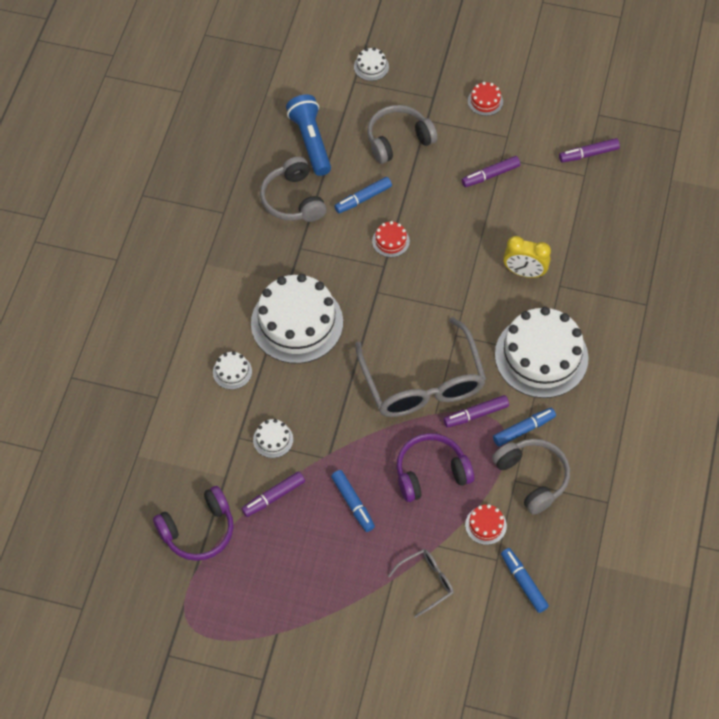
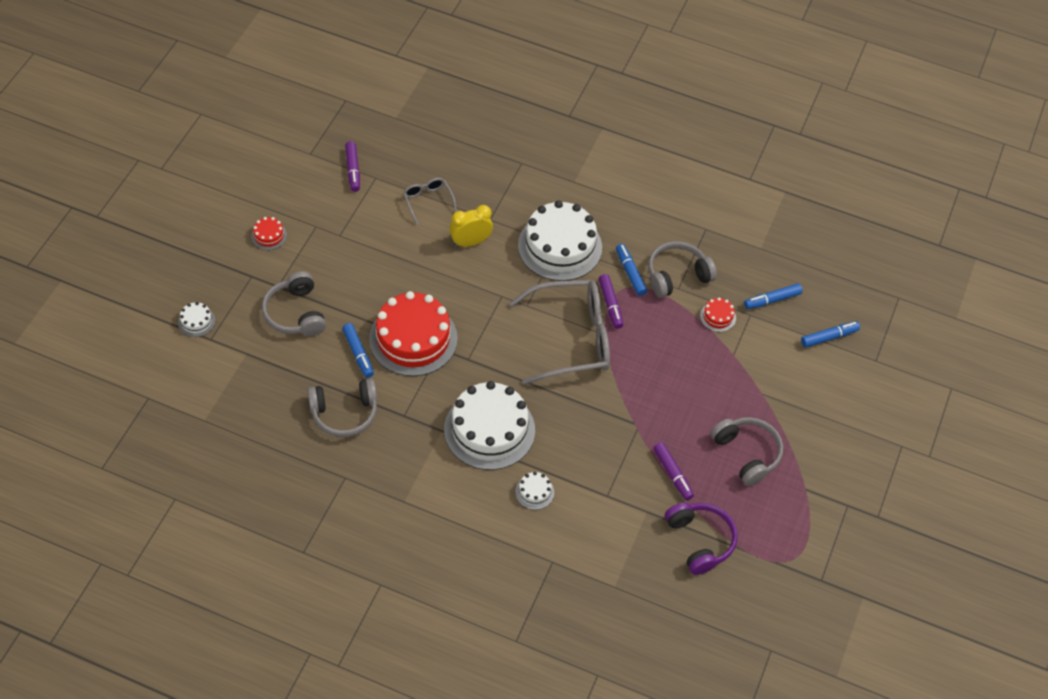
camera: 85 degrees left, 5 degrees down
white cake [253,419,293,458] -> none
blue flashlight [286,94,331,176] -> none
blue marker [331,470,375,532] -> blue marker moved to [801,321,860,348]
red cake [372,221,410,257] -> red cake [369,291,458,376], size x2.39
grey glasses [388,549,454,618] -> grey glasses moved to [403,178,457,225]
purple headphones [397,433,474,502] -> none
purple marker [461,156,520,187] -> none
yellow clock [503,236,551,278] -> yellow clock turned 135 degrees counterclockwise [450,205,493,247]
none -> grey headphones [711,417,783,486]

